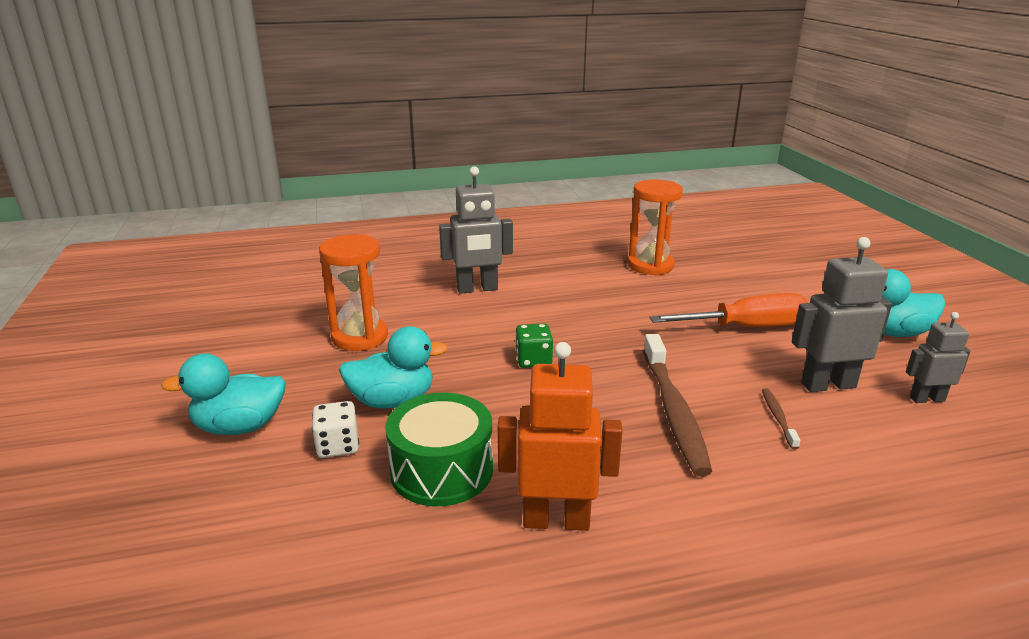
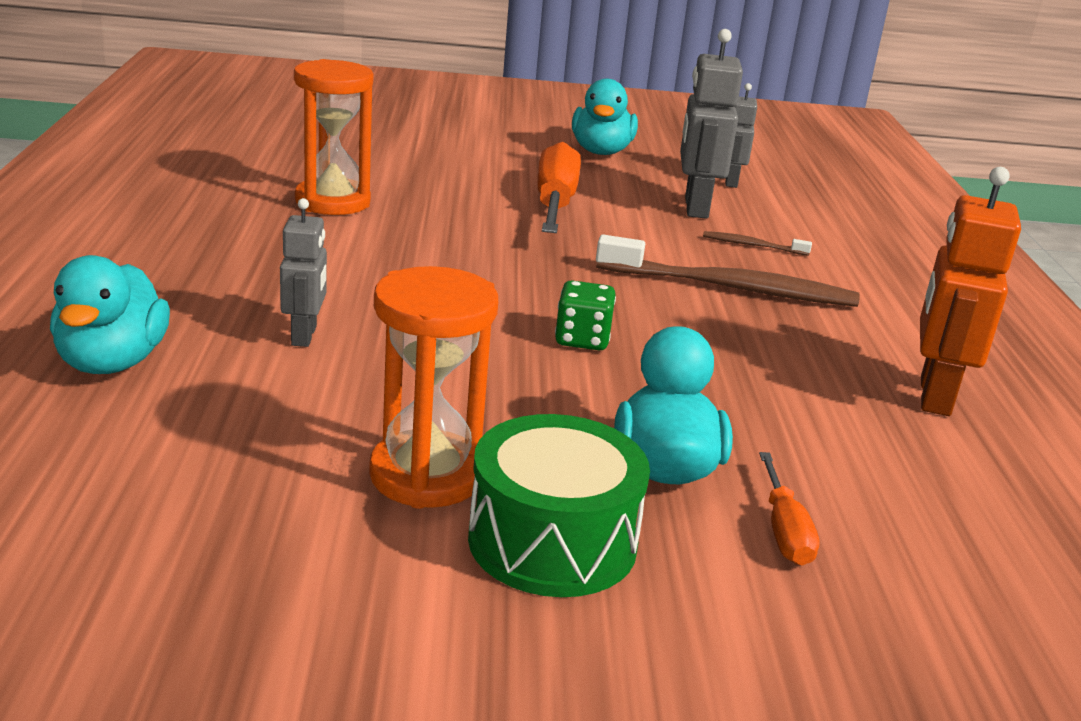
camera: 80 degrees left, 0 degrees up
turquoise duck [161,353,286,435] -> turquoise duck moved to [50,255,170,374]
white dice [312,401,359,458] -> orange screwdriver [759,452,820,566]
green drum [385,393,493,506] -> green drum moved to [468,414,650,597]
grey robot [439,166,513,294] -> grey robot [280,198,327,347], size x0.60

